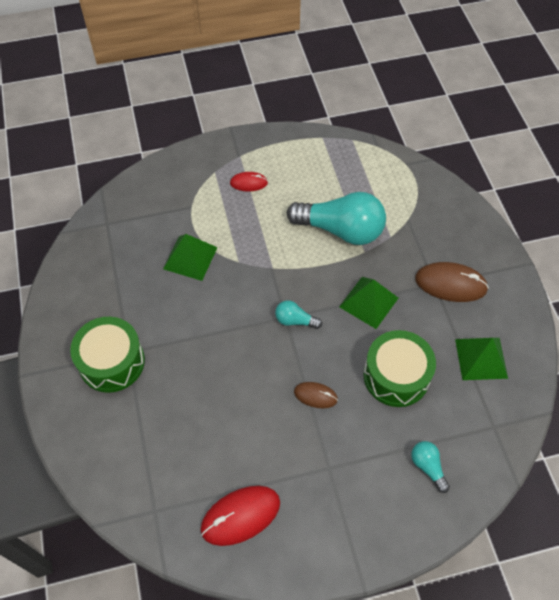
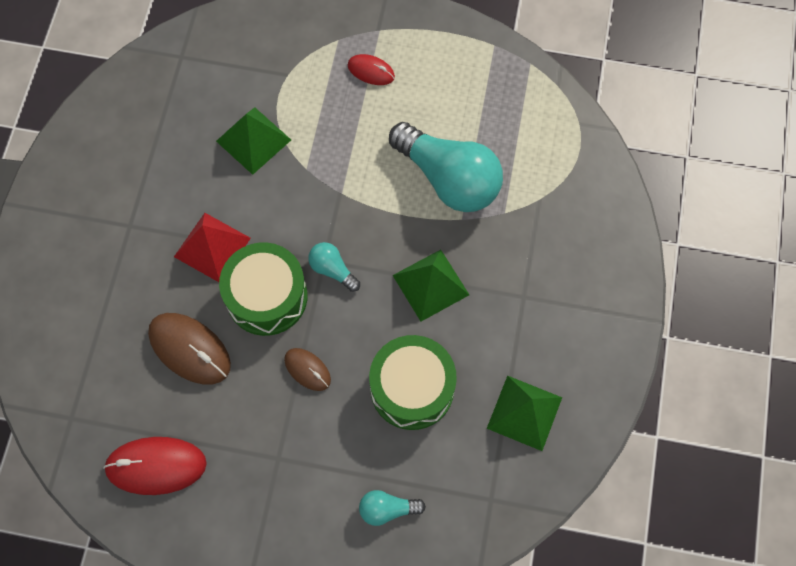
camera: 25 degrees right, 10 degrees up
green drum [70,317,145,393] -> green drum moved to [219,242,308,336]
turquoise light bulb [411,441,450,493] -> turquoise light bulb turned 90 degrees counterclockwise [359,490,426,526]
brown mouse [415,262,489,302] -> brown mouse moved to [148,313,231,385]
none -> red pyramid [174,213,251,282]

